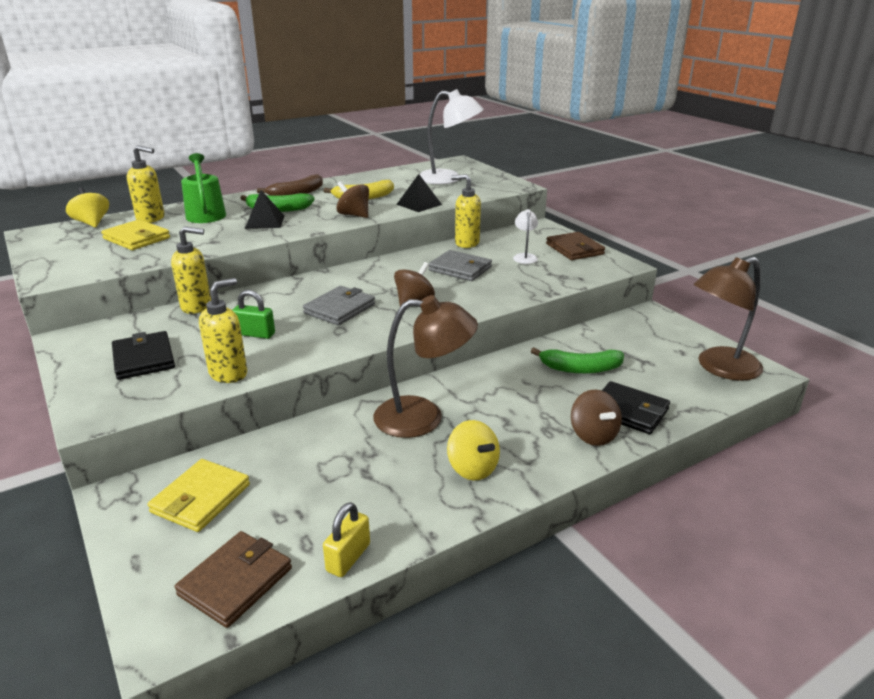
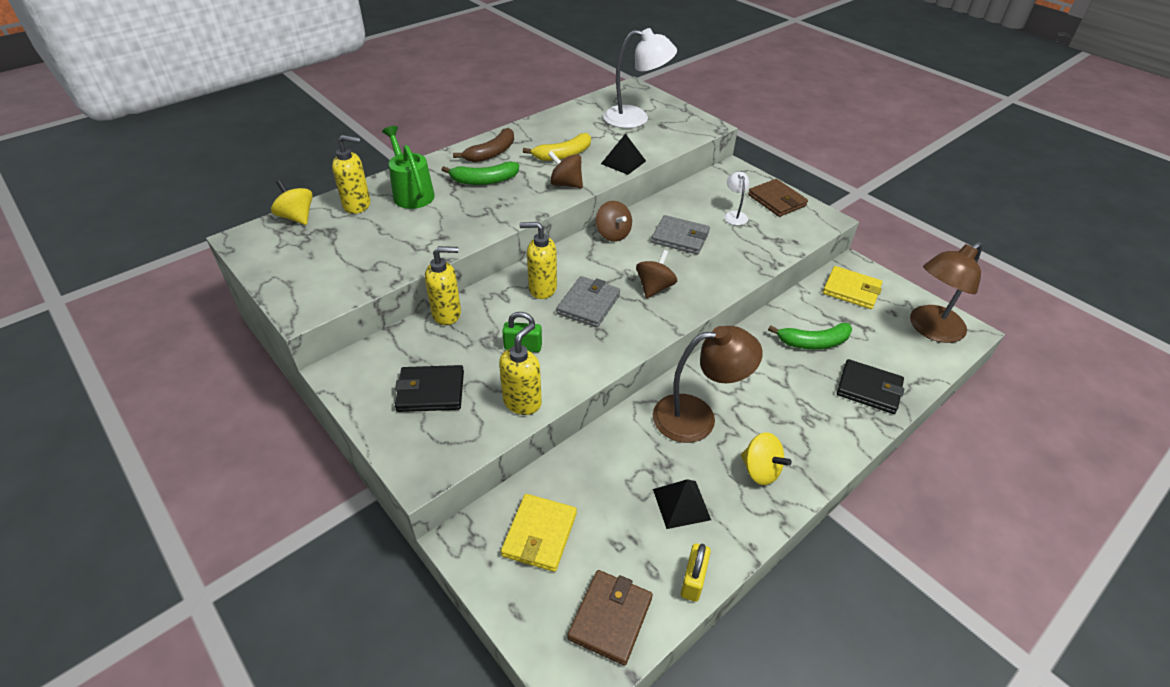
camera: 10 degrees left, 15 degrees up
yellow wallet [101,219,170,250] -> yellow wallet moved to [823,266,883,309]
black wallet [112,331,175,380] -> black wallet turned 60 degrees counterclockwise [395,365,464,412]
black pyramid [245,190,285,229] -> black pyramid moved to [653,479,711,529]
yellow soap dispenser [451,174,481,248] -> yellow soap dispenser moved to [519,222,557,299]
brown spinning top [571,389,622,446] -> brown spinning top moved to [596,201,632,242]

